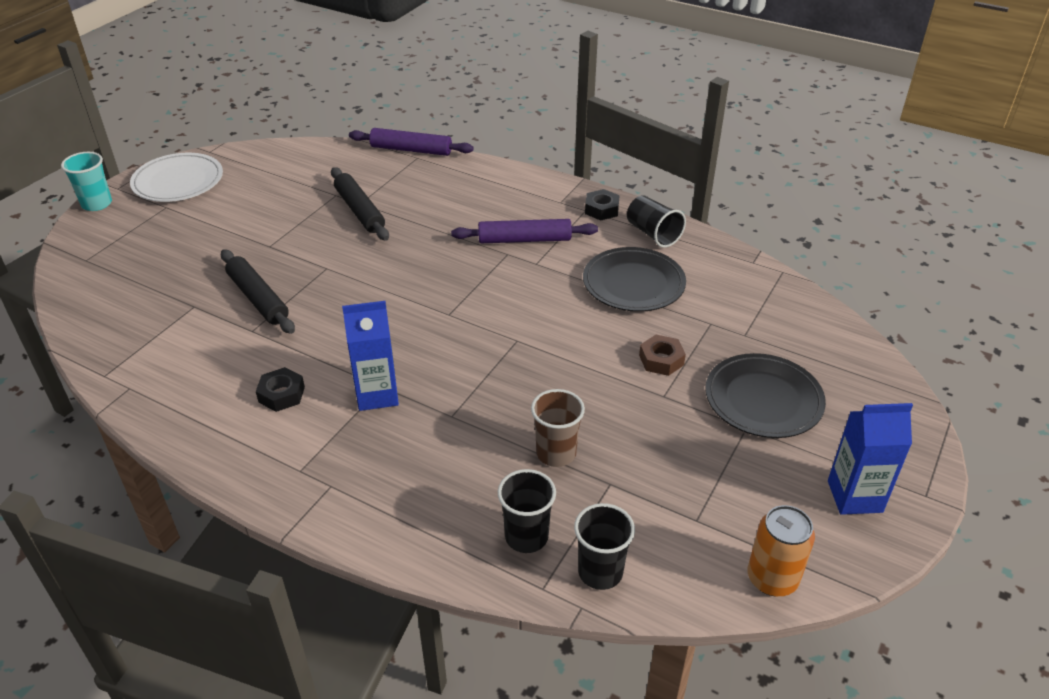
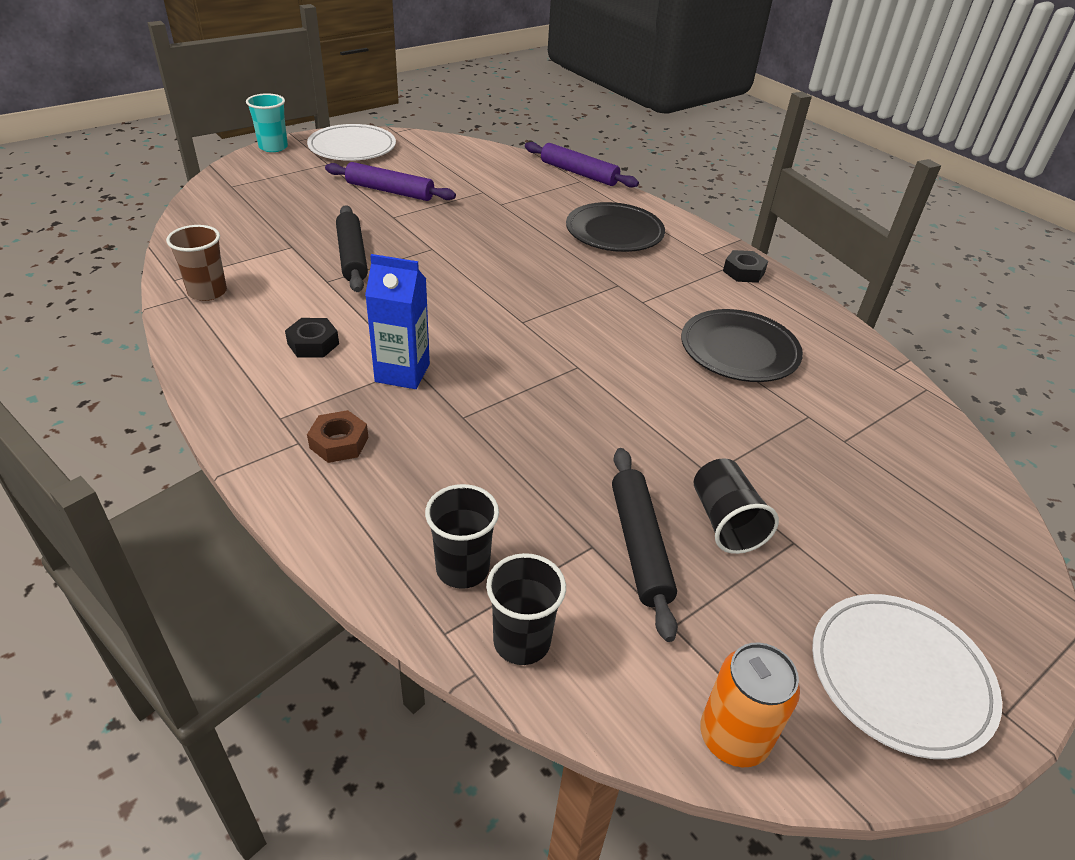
camera: 20 degrees right, 0 degrees up
black rolling pin [331,167,389,241] -> black rolling pin moved to [612,448,678,642]
purple rolling pin [451,219,598,243] -> purple rolling pin moved to [325,162,456,201]
brown cup [531,389,585,467] -> brown cup moved to [166,225,227,301]
black cup [627,195,686,248] -> black cup moved to [694,458,779,554]
brown nut [639,335,686,376] -> brown nut moved to [307,410,369,463]
black plate [705,353,826,438] -> black plate moved to [566,202,665,252]
blue carton [828,403,913,515] -> white plate [812,594,1002,759]

